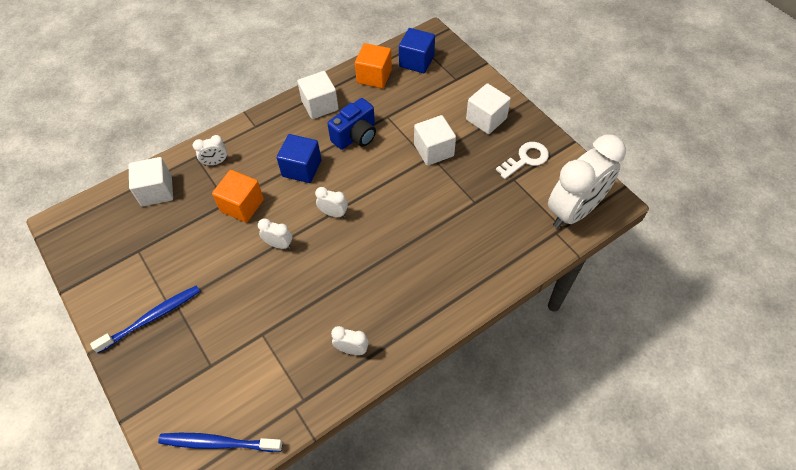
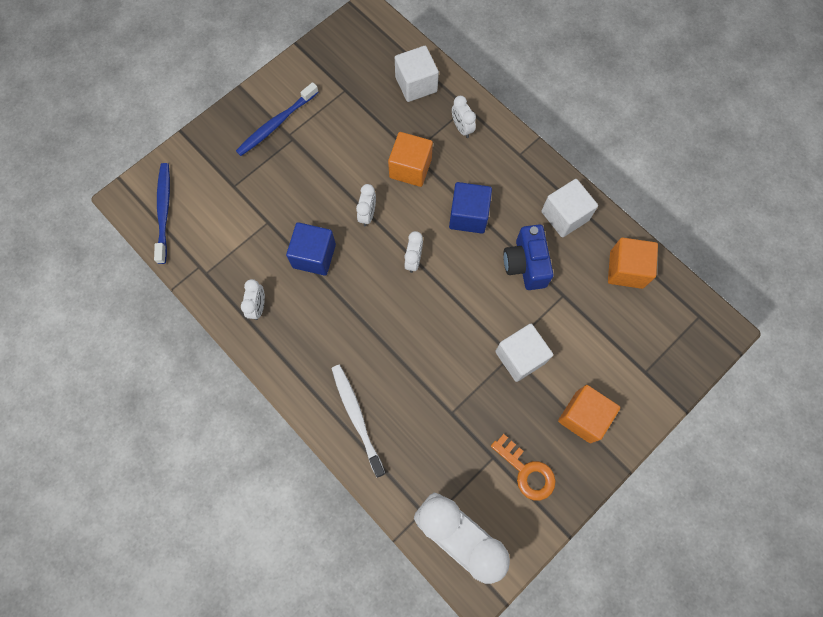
camera: 80 degrees right, 15 degrees up
blue toothbrush [90,285,200,353] -> blue toothbrush turned 90 degrees clockwise [236,82,319,156]
blue camera [327,98,376,150] -> blue camera turned 45 degrees clockwise [503,224,554,290]
blue cube [399,28,435,73] -> blue cube moved to [286,222,336,276]
white cube [466,83,511,134] -> orange cube [558,385,620,443]
white key [496,142,549,179] -> orange key [491,434,556,501]
none -> white toothbrush [331,365,385,478]

